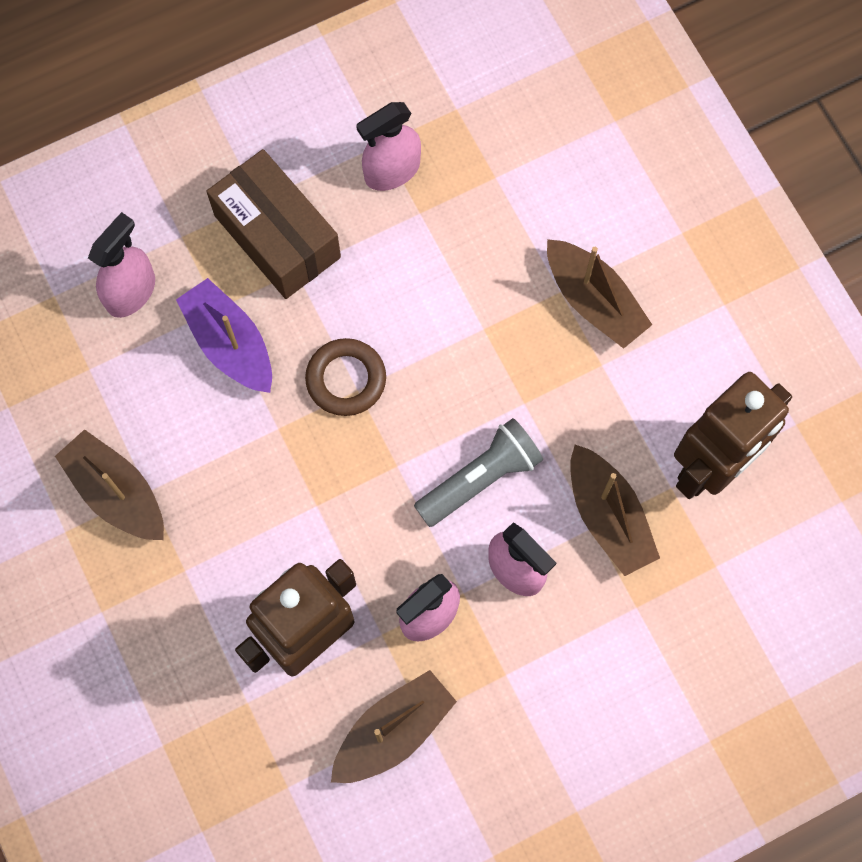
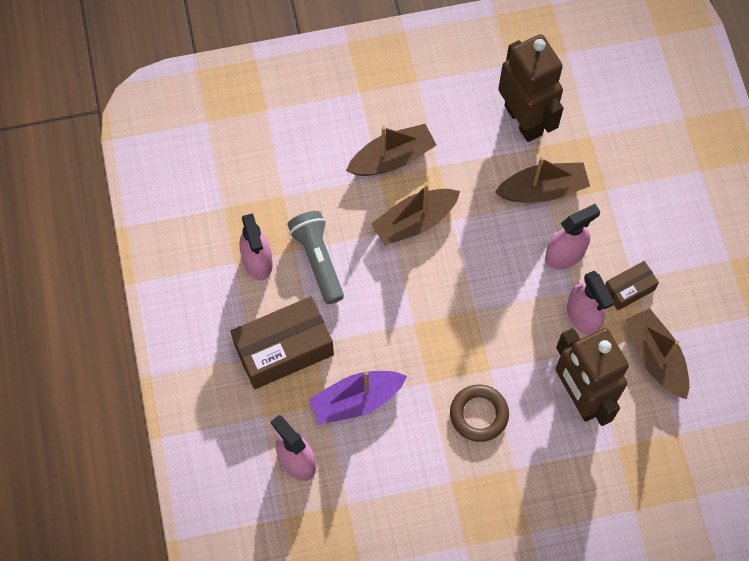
camera: 75 degrees left, 5 degrees down
brown boat [55,429,164,540] -> brown boat moved to [371,184,460,246]
brown ring [305,338,386,416] -> brown ring moved to [450,384,509,442]
grey flashlight [414,418,543,527] -> grey flashlight moved to [287,211,344,304]
none -> brown box [605,261,659,310]

